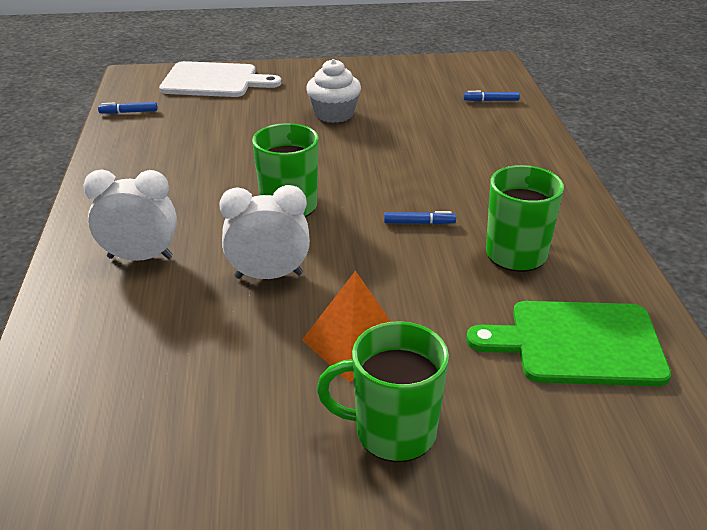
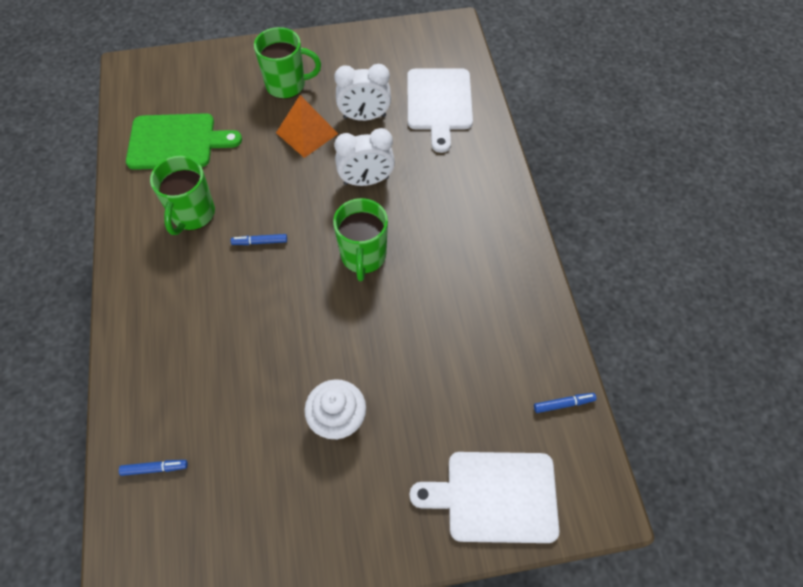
camera: 175 degrees right, 25 degrees up
white clock [83,170,177,261] -> white clock moved to [334,64,391,121]
none -> white cutting board [407,68,473,153]

